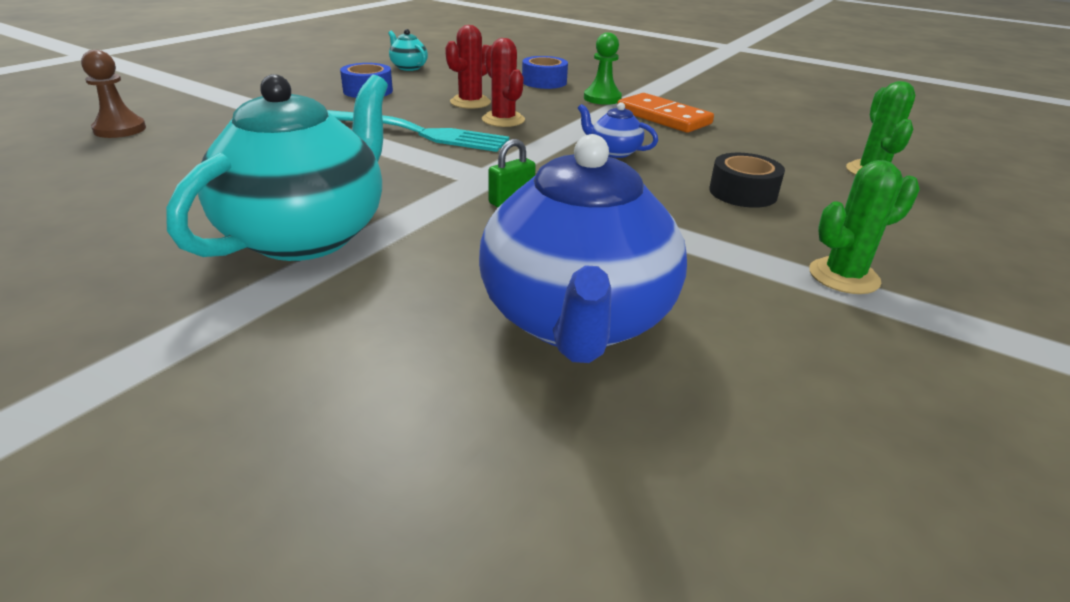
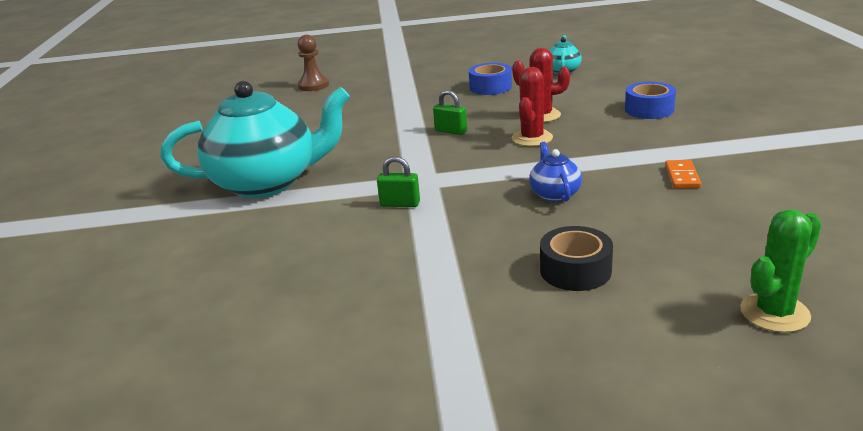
camera: 55 degrees right, 5 degrees down
turquoise fork [327,110,509,152] -> green padlock [433,90,467,135]
blue teapot [479,134,687,363] -> none
green pawn [584,32,622,105] -> none
orange domino [617,93,714,133] -> orange domino [665,160,701,189], size x0.53
green cactus [809,160,920,294] -> none

